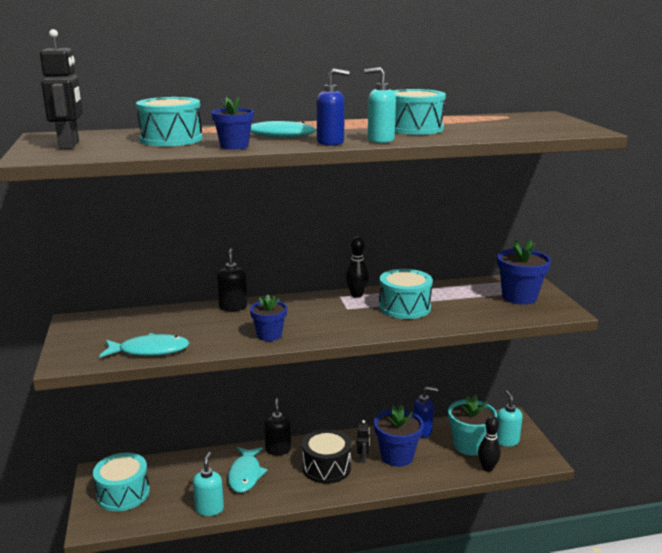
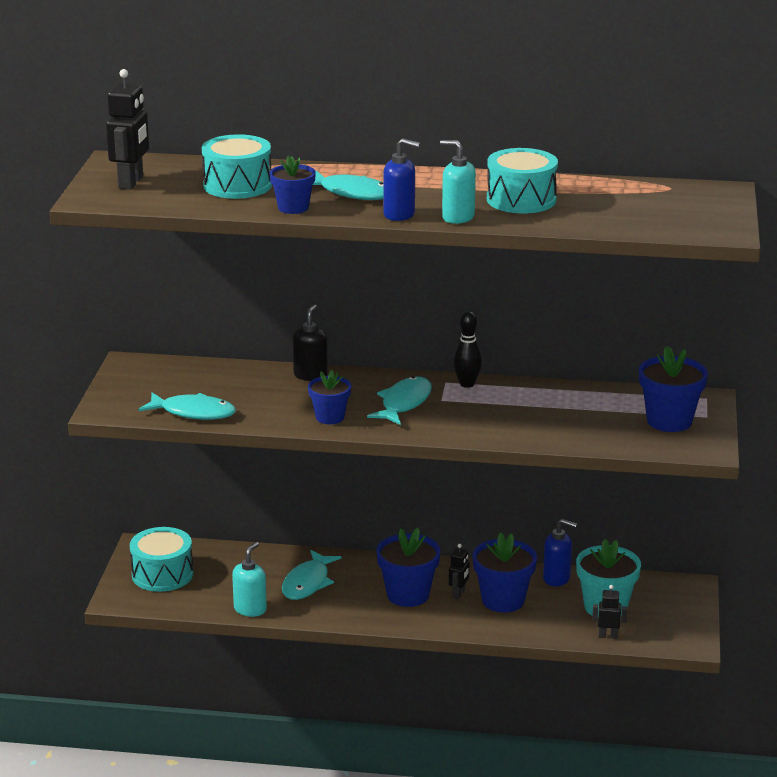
camera: 20 degrees right, 5 degrees up
black soap dispenser [264,398,291,455] -> none
black drum [302,429,351,484] -> blue flower pot [376,528,441,607]
turquoise drum [379,269,433,319] -> none
black bowling pin [478,416,501,472] -> black robot [592,585,627,639]
turquoise soap dispenser [496,390,523,446] -> none
none -> turquoise fish [367,376,432,425]

